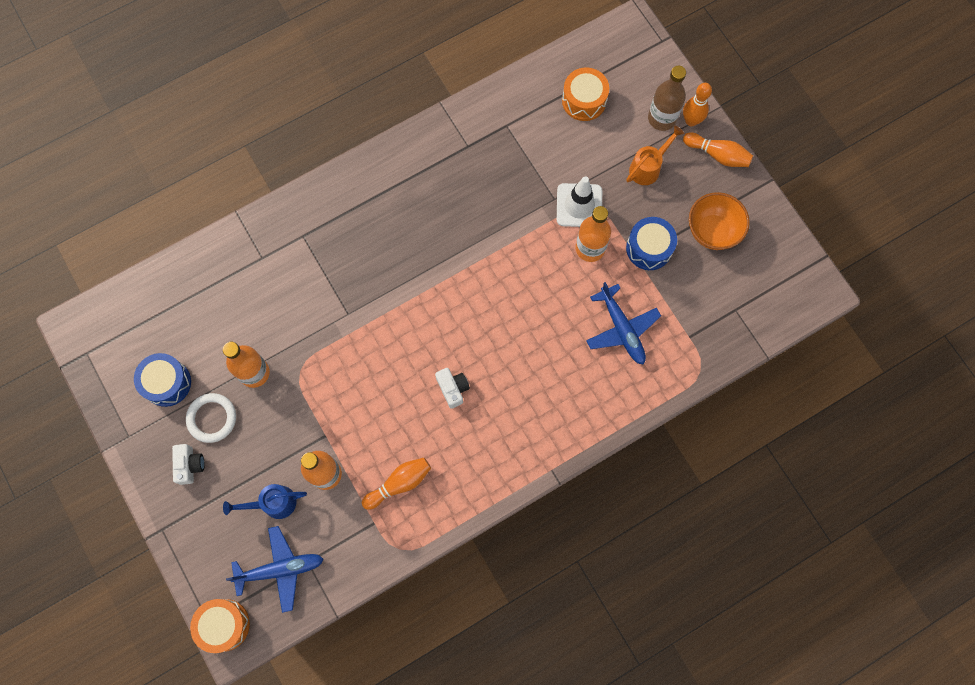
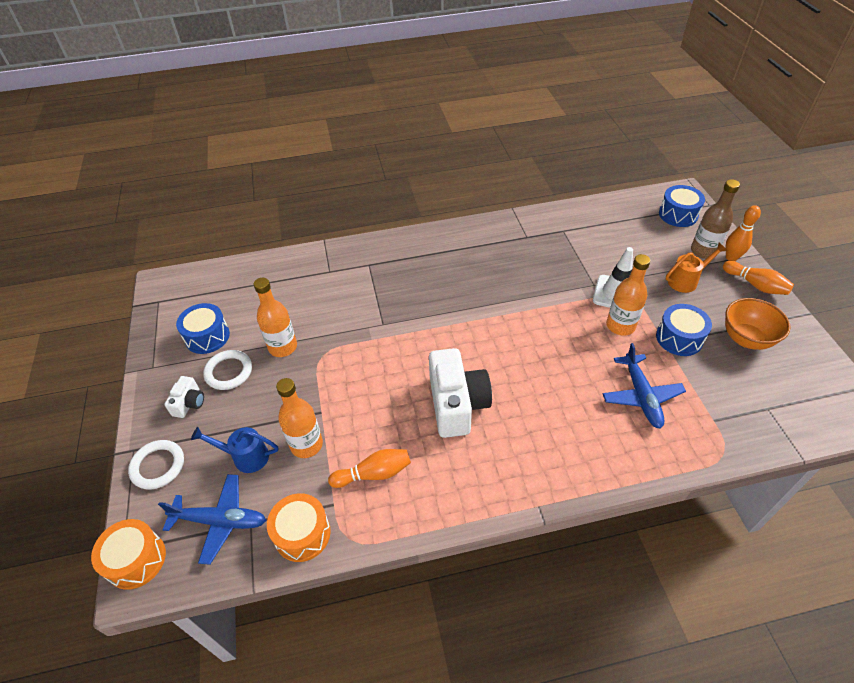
camera: 20 degrees right, 25 degrees down
white camera [435,368,470,409] -> white camera [429,348,492,438], size x2.06
orange drum [562,67,609,121] -> orange drum moved to [267,493,331,562]
none -> white ring [128,440,184,489]
none -> blue drum [659,185,705,227]

